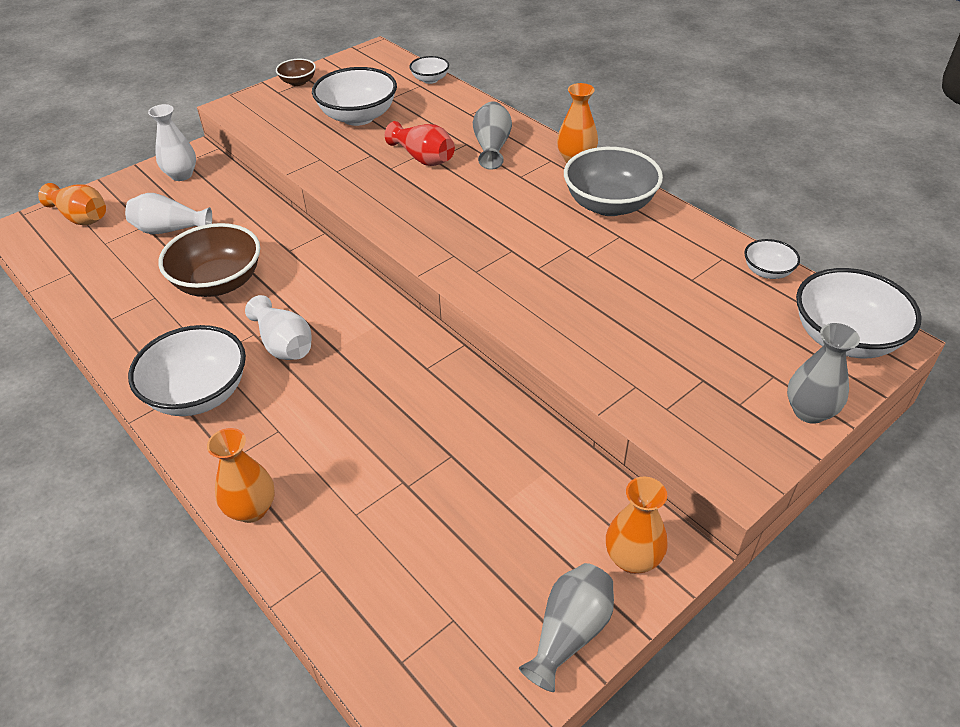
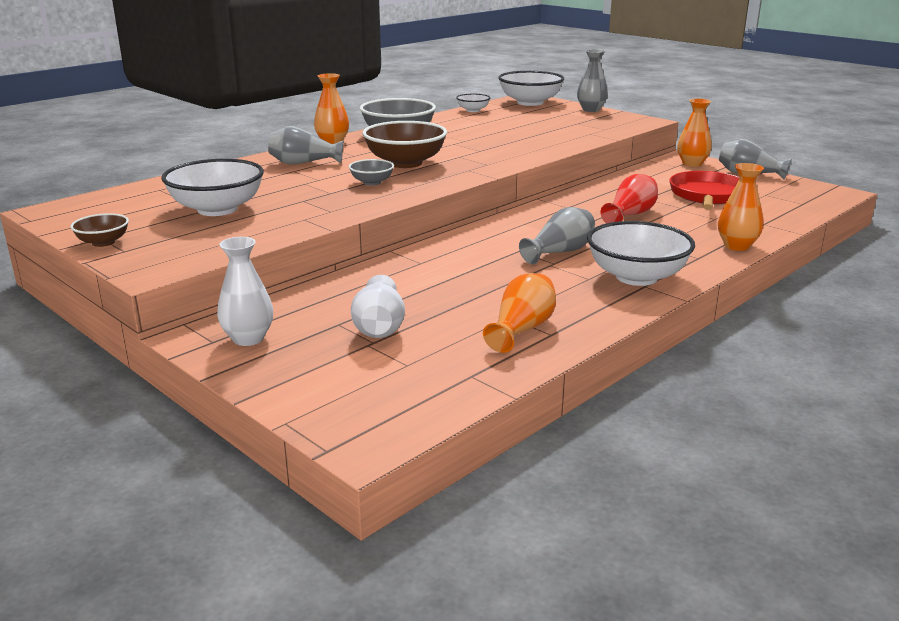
camera: 95 degrees left, 20 degrees down
orange vase [38,183,106,225] -> orange vase moved to [483,273,556,353]
brown bowl [158,223,260,297] -> brown bowl moved to [362,121,447,168]
white vase [245,295,312,360] -> grey vase [519,207,595,264]
red vase [385,121,455,166] -> red vase moved to [601,174,658,223]
white bowl [409,56,449,84] -> none
none -> grey bowl [349,159,394,185]
none -> red pan [669,171,739,210]

